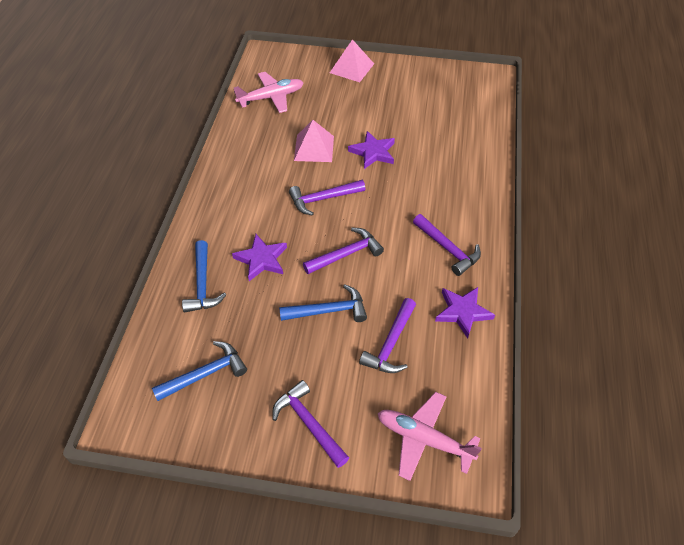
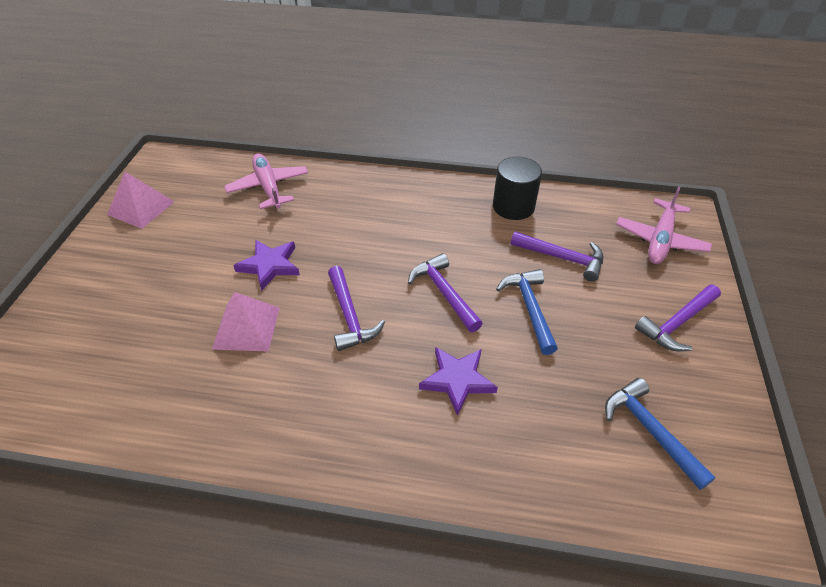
camera: 90 degrees left, 5 degrees down
blue hammer [182,240,226,312] -> none
pink plane [233,72,304,113] -> pink plane moved to [224,153,308,209]
pink pyramid [330,39,374,82] -> pink pyramid moved to [107,172,175,229]
purple hammer [413,214,481,276] -> none
purple star [435,287,495,339] -> black cylinder [493,157,542,220]

